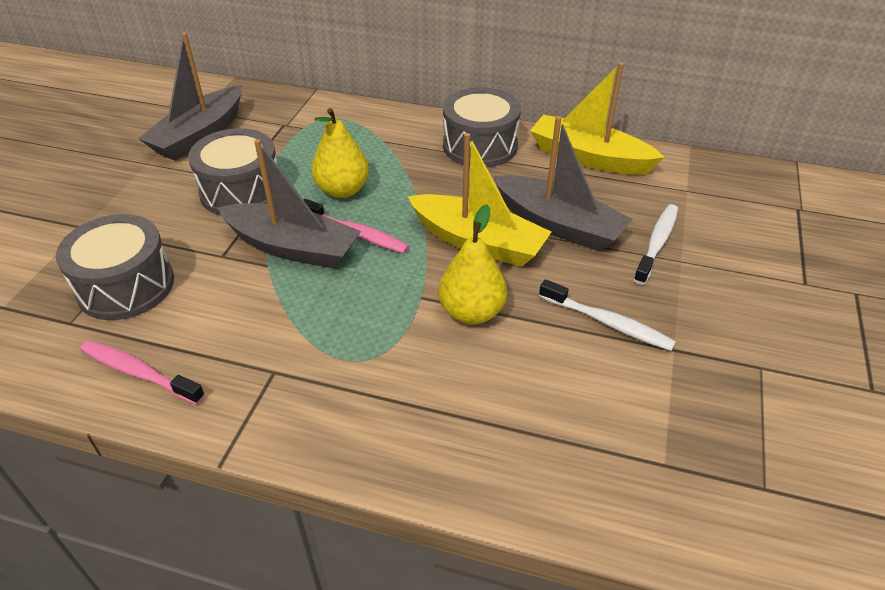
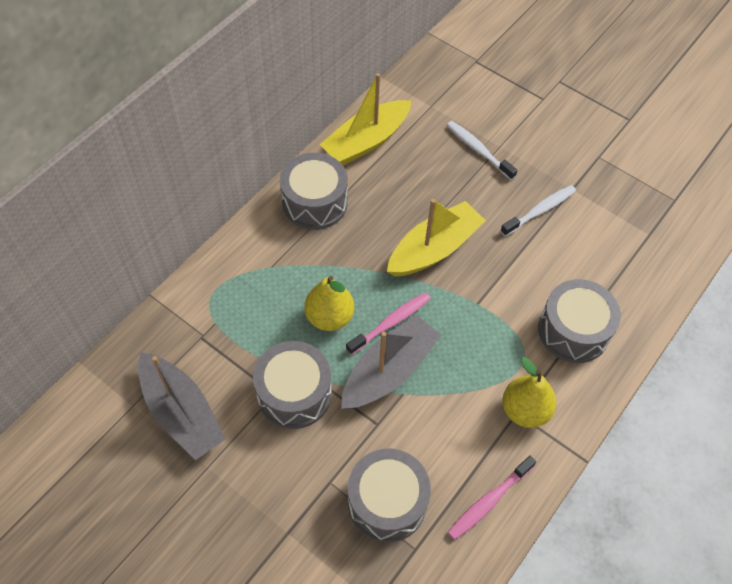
camera: 70 degrees left, 15 degrees up
yellow pear [438,204,507,325] -> yellow pear moved to [502,357,556,428]
grey boat [494,116,633,251] -> none
none -> grey drum [538,279,621,363]

